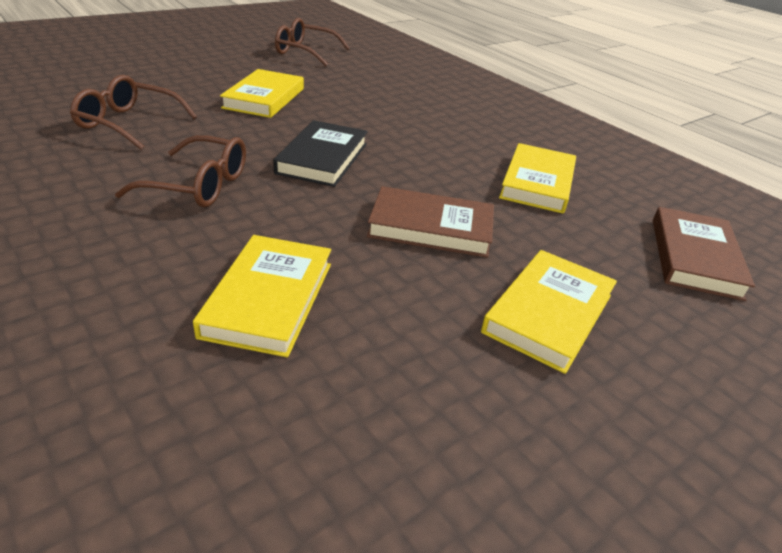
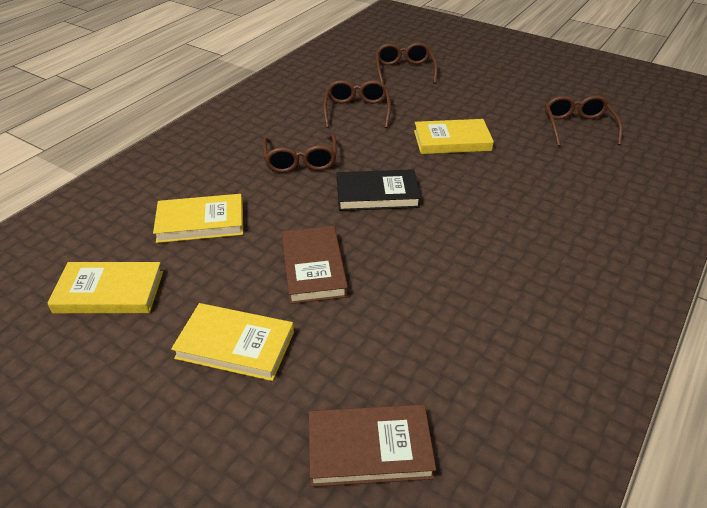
camera: 75 degrees right, 5 degrees up
yellow book [499,143,576,214] -> yellow book moved to [47,262,163,313]
none -> brown glasses [375,42,438,84]

